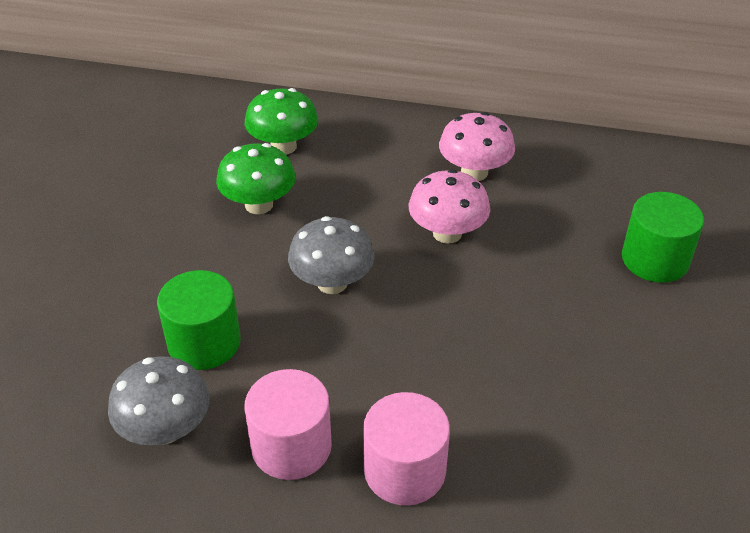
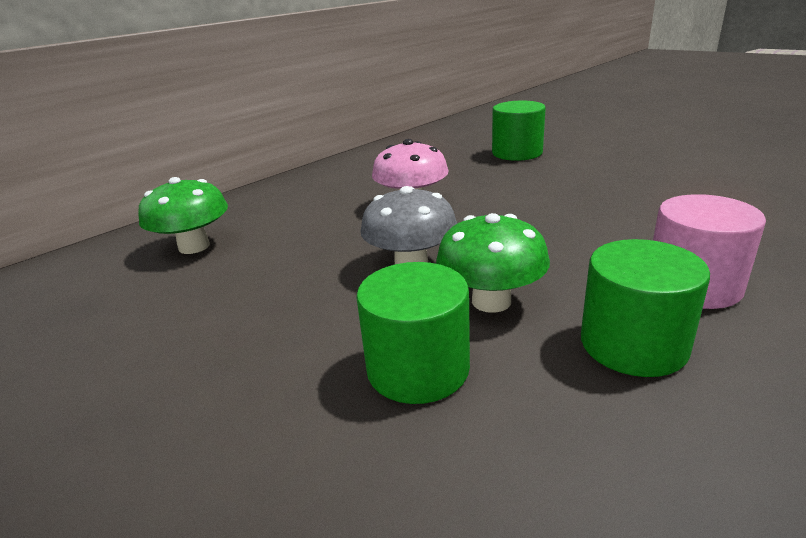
camera: 55 degrees left, 15 degrees down
grey mushroom [108,356,209,445] -> none
green mushroom [216,143,296,214] -> green mushroom moved to [436,213,550,313]
pink cylinder [245,369,332,480] -> green cylinder [581,239,710,377]
pink mushroom [439,112,515,181] -> none

